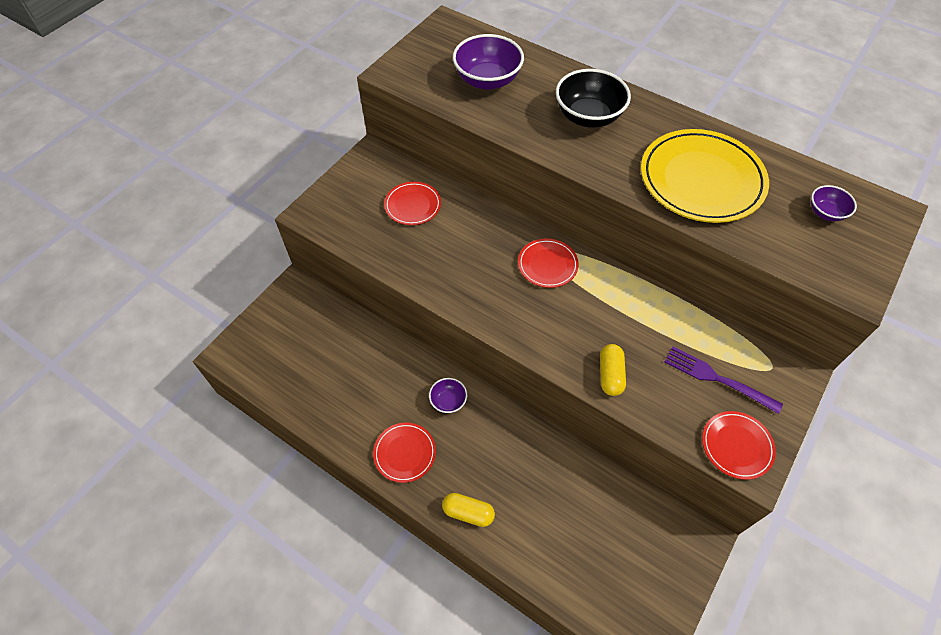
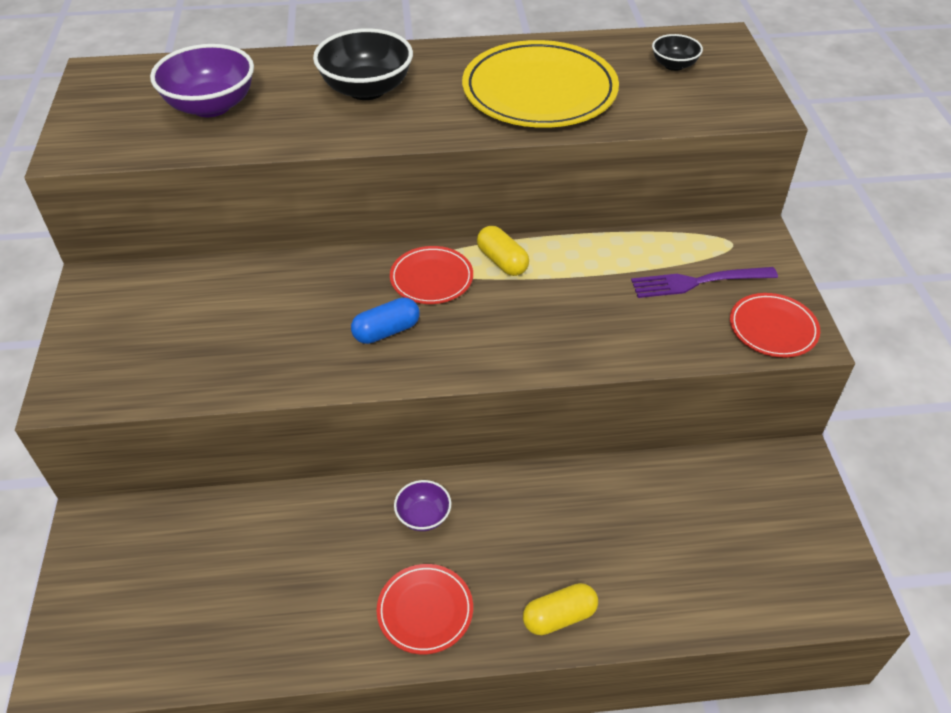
camera: 40 degrees left, 10 degrees down
red plate [384,182,441,225] -> none
yellow capsule [600,344,626,396] -> yellow capsule moved to [477,226,529,276]
purple bowl [811,185,857,222] -> black bowl [652,34,703,71]
none -> blue capsule [351,297,420,344]

